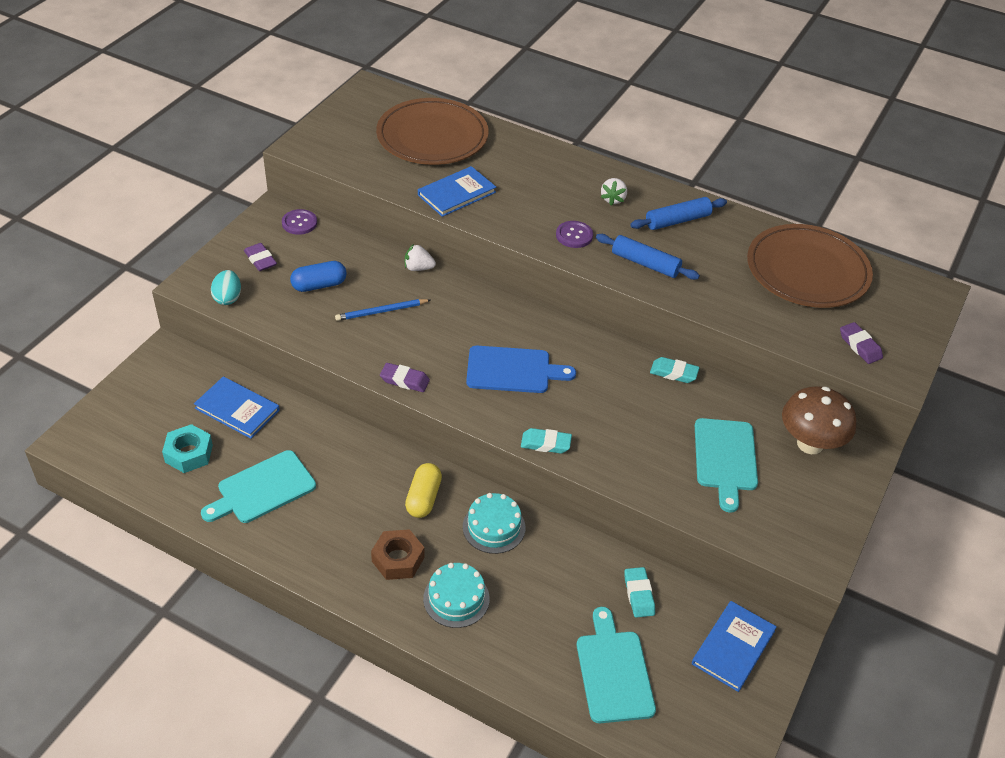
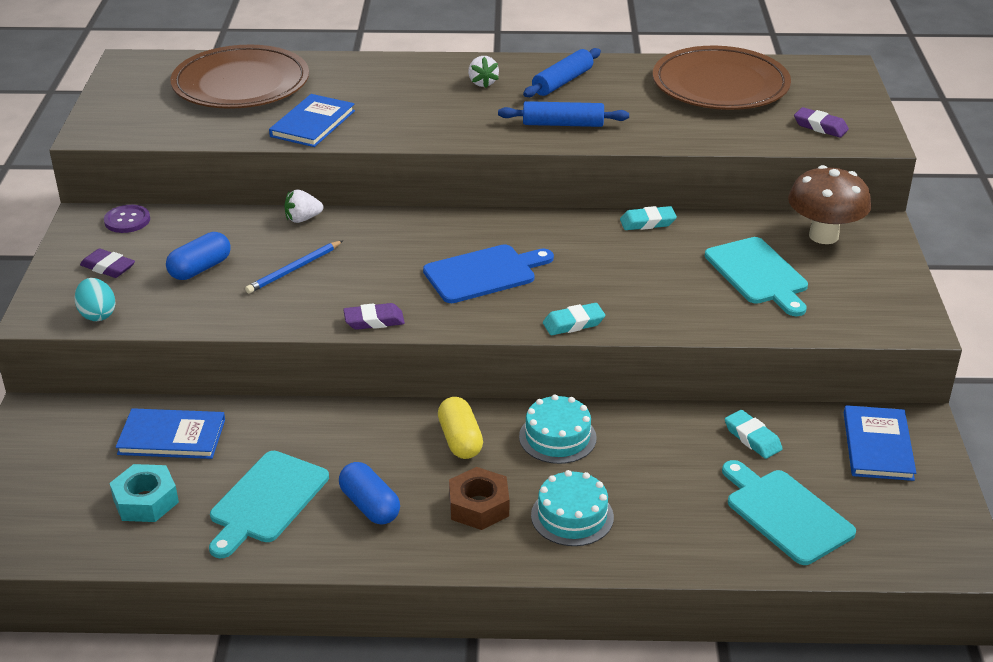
camera: 25 degrees left, 10 degrees down
purple button [556,221,593,248] -> none
none -> blue capsule [339,462,400,524]

